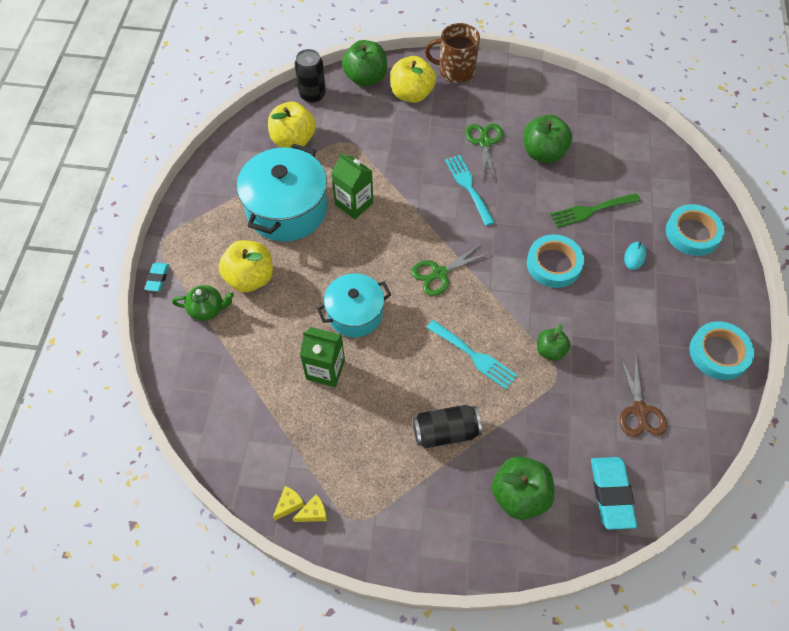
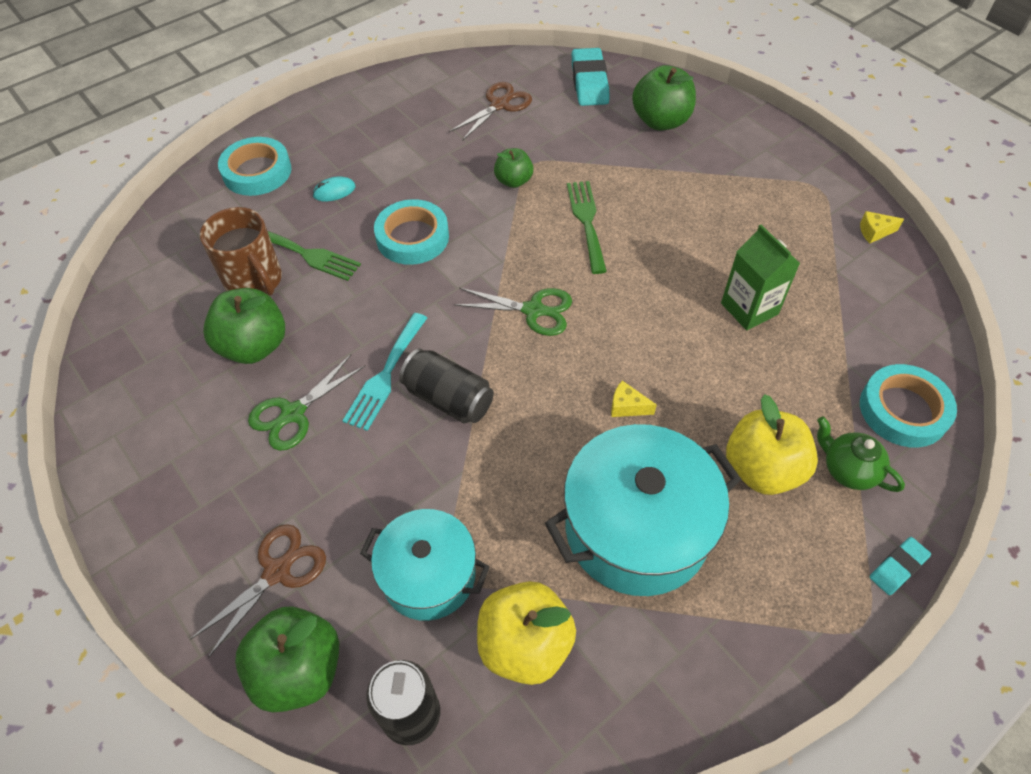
camera: 135 degrees left, 5 degrees down
yellow cheese [293,494,327,522] -> yellow cheese moved to [611,380,657,417]
turquoise pot [317,273,392,337] -> turquoise pot moved to [360,509,490,621]
green carton [331,153,373,219] -> none
yellow apple [390,56,436,103] -> brown scissors [190,524,326,658]
black can [413,405,482,448] -> black can moved to [399,348,494,423]
brown mug [425,23,480,83] -> brown mug moved to [200,207,282,296]
turquoise fork [426,320,518,389] -> green fork [567,181,607,274]
turquoise eraser [591,457,637,530] -> turquoise eraser turned 45 degrees counterclockwise [572,48,609,106]
turquoise tape [689,321,754,380] -> turquoise tape moved to [860,364,957,448]

